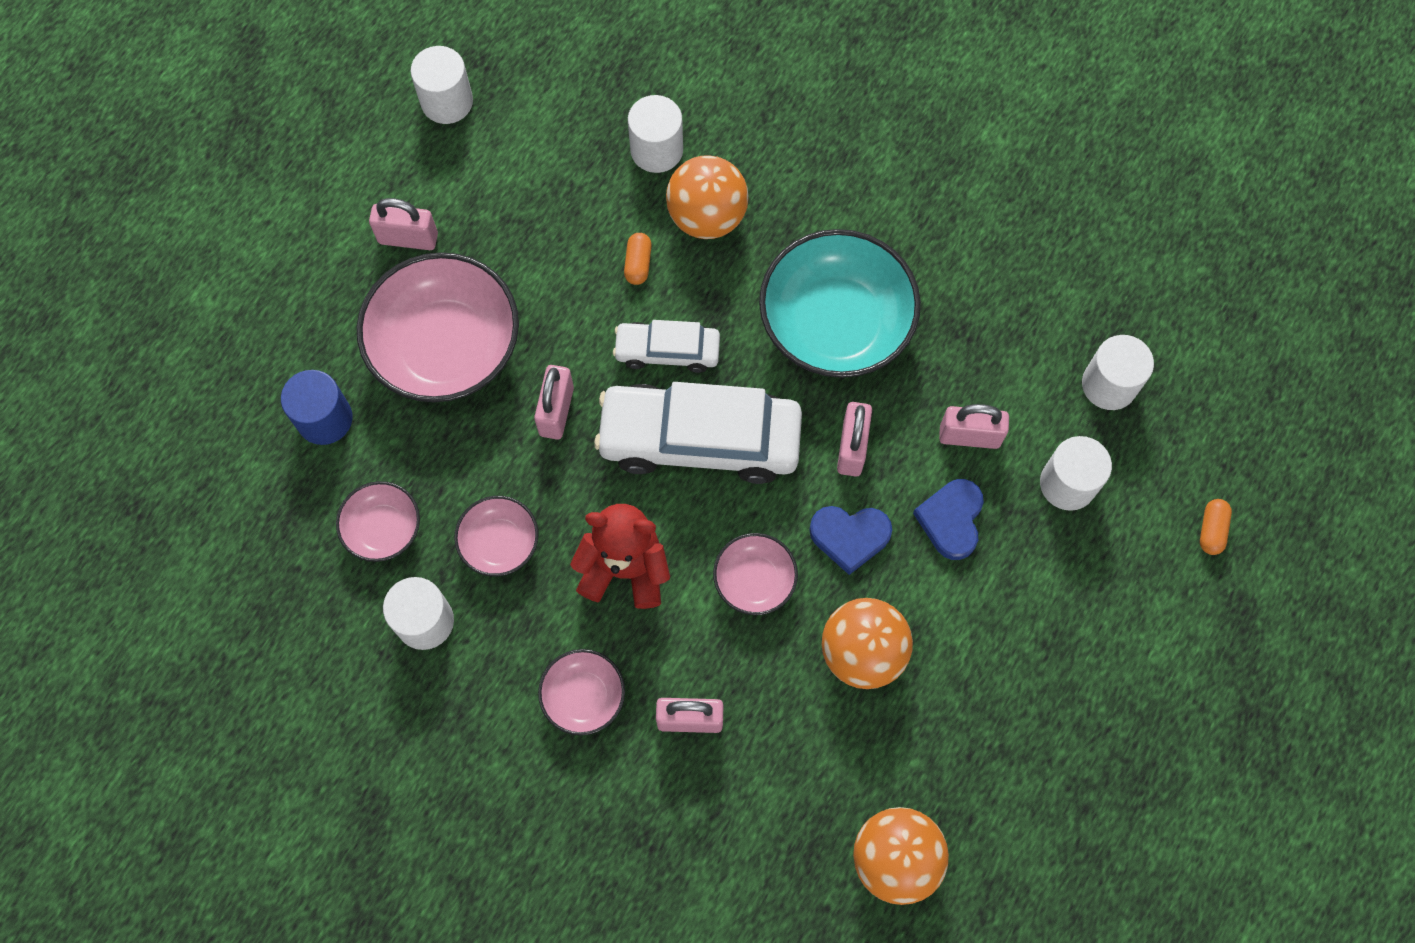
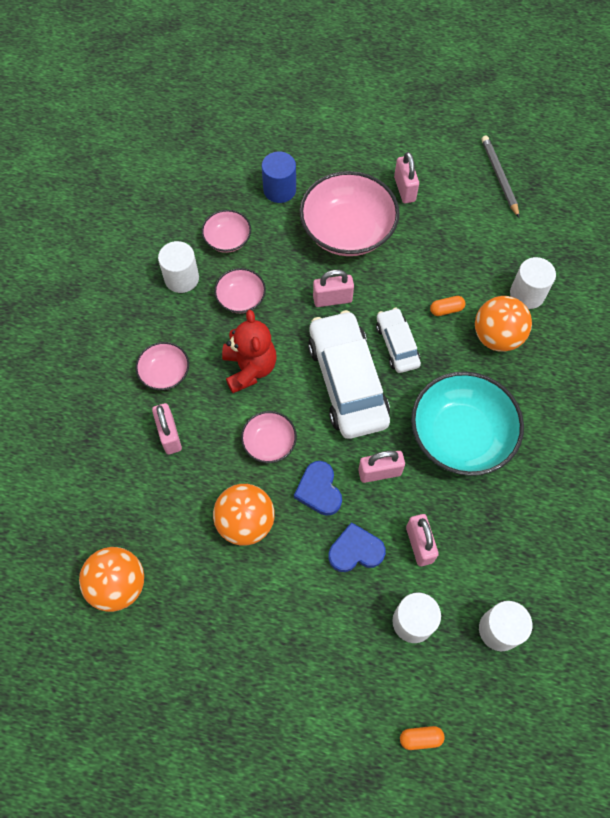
camera: 70 degrees right, 5 degrees down
white cylinder [410,46,473,124] -> grey pencil [481,136,519,218]

